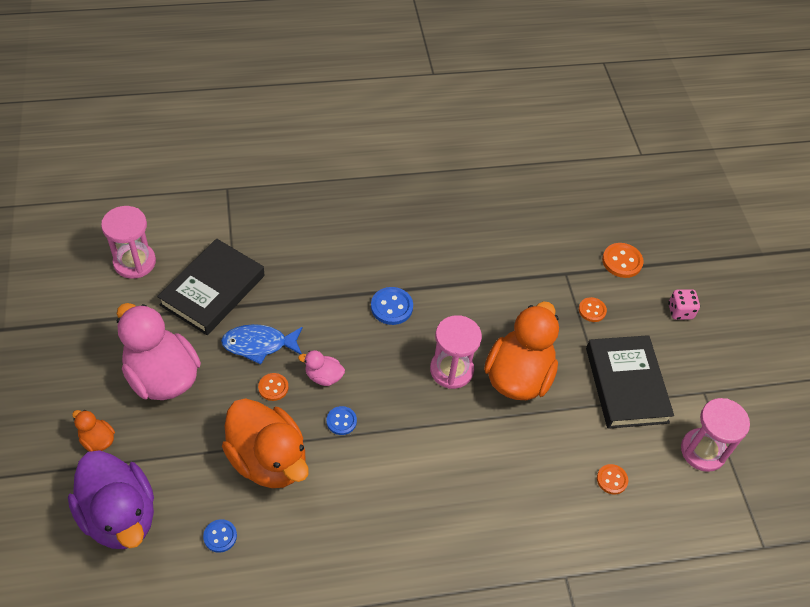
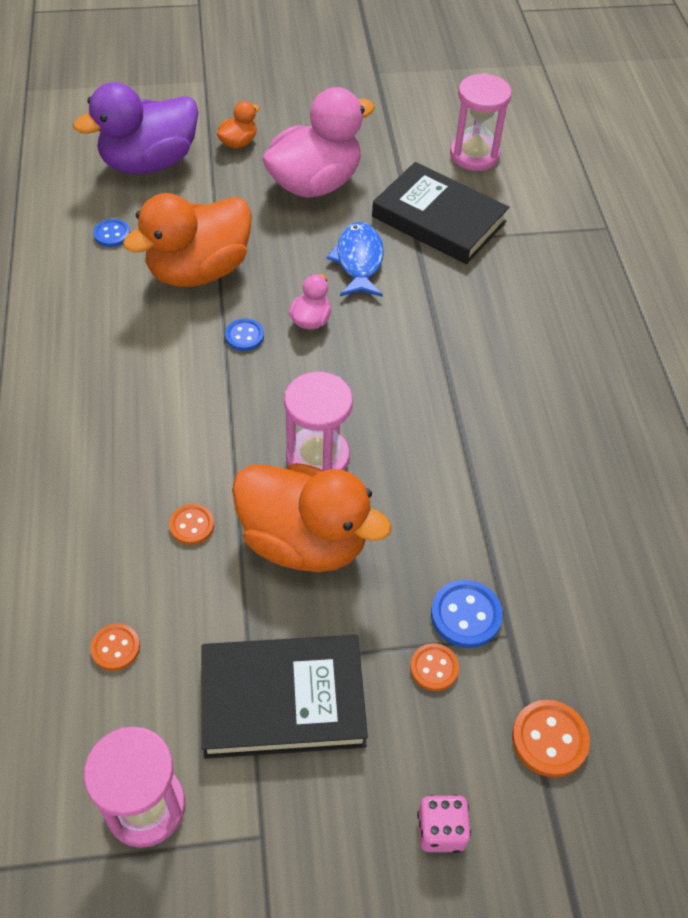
camera: 95 degrees right, 0 degrees up
orange button [258,373,288,401] -> orange button moved to [169,504,214,545]
blue button [371,287,413,325] -> blue button moved to [431,580,503,648]

